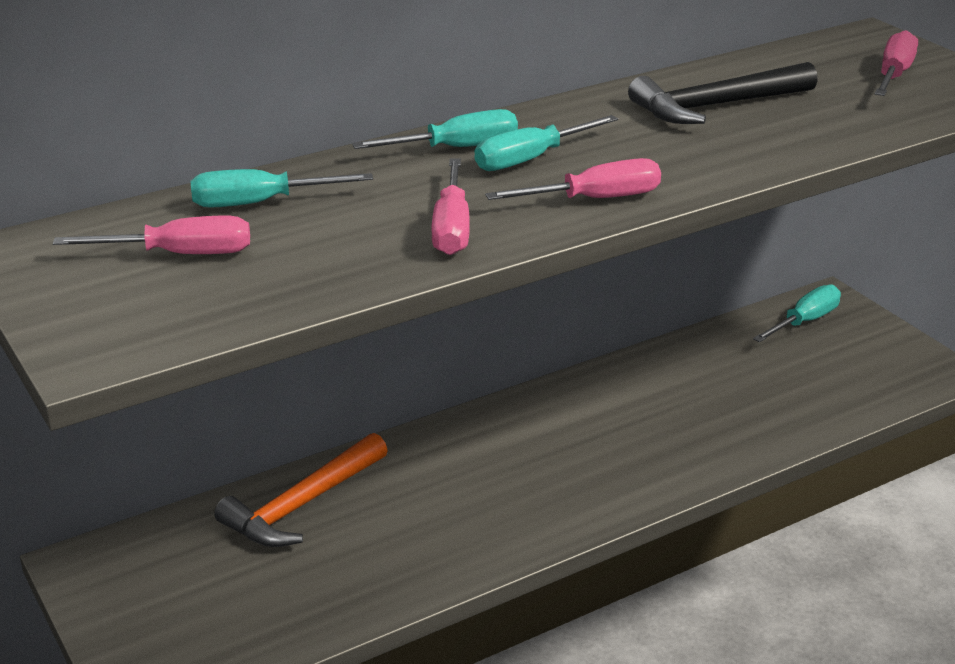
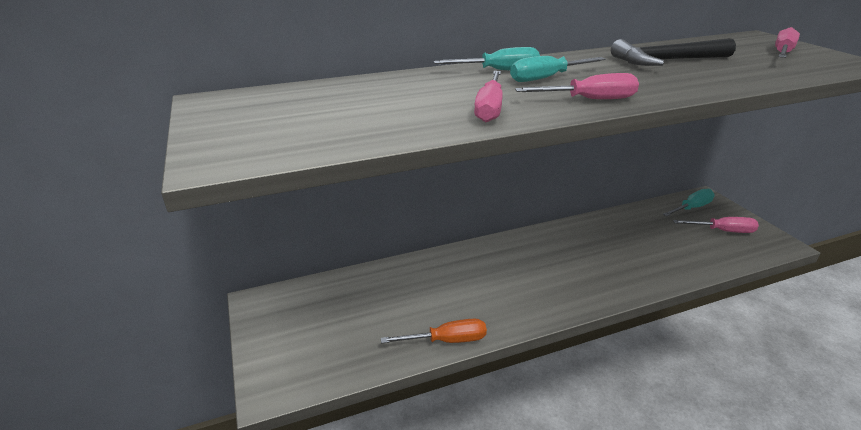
camera: 10 degrees right, 0 degrees up
pink screwdriver [53,216,250,254] -> pink screwdriver moved to [673,217,759,233]
turquoise screwdriver [191,169,373,208] -> none
orange hammer [214,433,388,547] -> none
none -> orange screwdriver [381,319,487,343]

